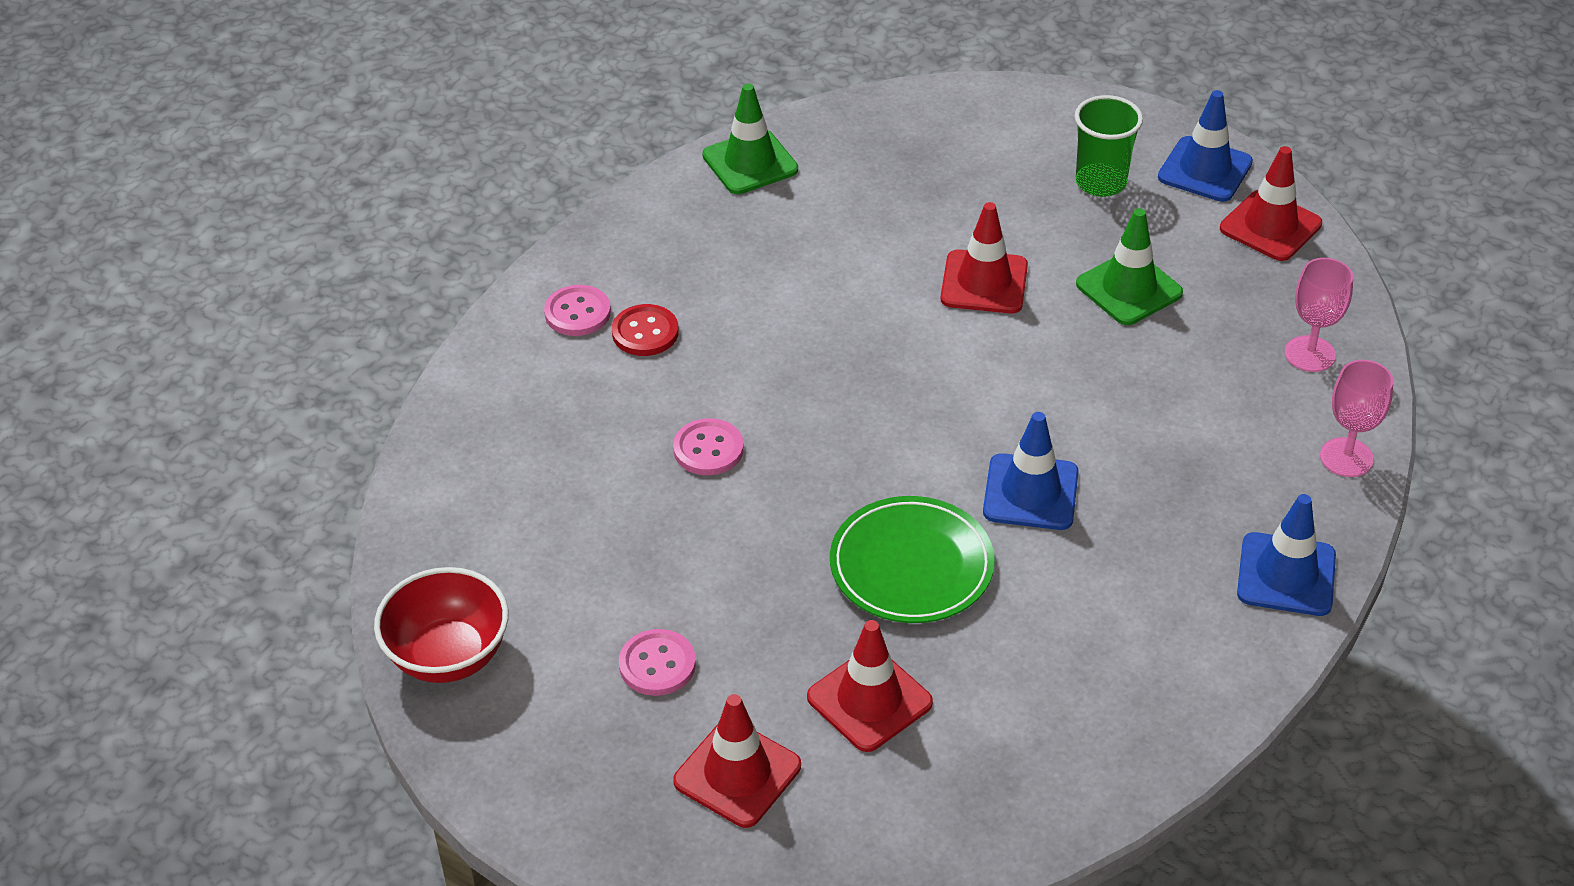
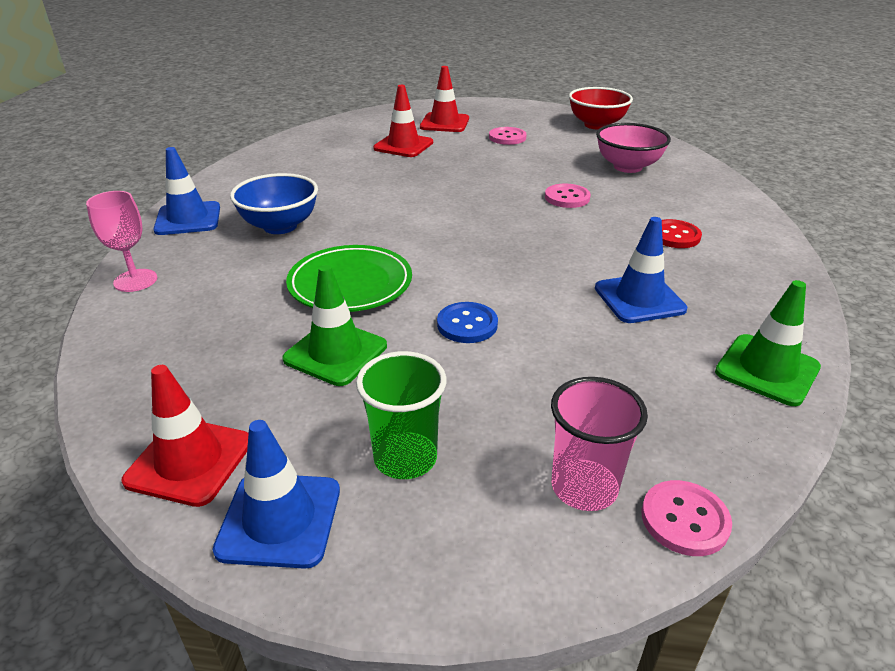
camera: 155 degrees right, 10 degrees down
pink button [544,285,611,336] -> pink button moved to [642,480,732,556]
green plate [830,496,995,623] -> green plate moved to [286,245,412,312]
red traffic cone [940,202,1028,313] -> blue button [437,302,498,343]
blue traffic cone [983,412,1079,530] -> blue traffic cone moved to [595,217,687,323]
pink goblet [1285,258,1353,372] -> none
none -> blue bowl [230,173,318,234]
none -> pink cup [551,377,648,511]
none -> pink bowl [596,123,671,173]

